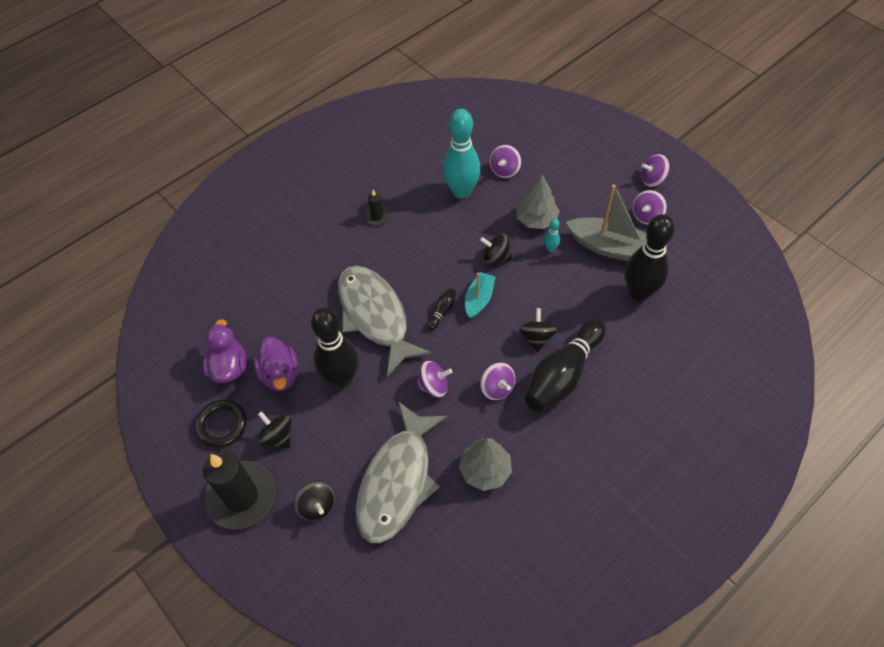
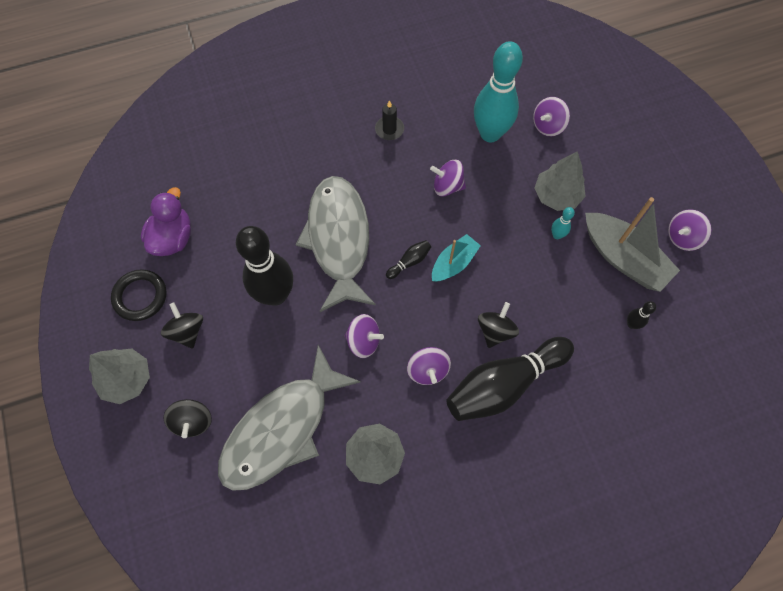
camera: 20 degrees right, 10 degrees up
black candle [203,451,276,530] -> grey tree [89,349,150,404]
purple duck [253,337,298,391] -> none
black spinning top [480,234,512,265] -> none
black bowling pin [625,214,675,301] -> black bowling pin [627,301,656,329], size x0.41
purple spinning top [641,154,670,187] -> purple spinning top moved to [430,160,466,196]

